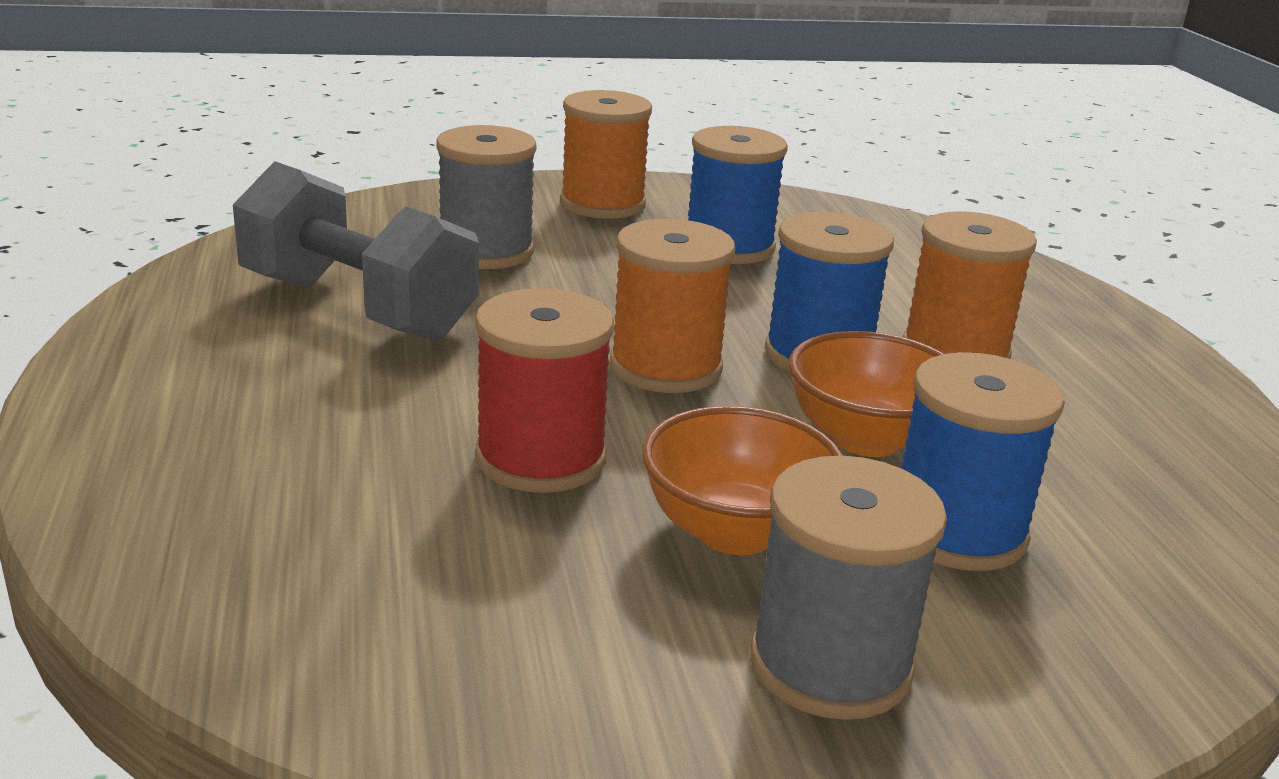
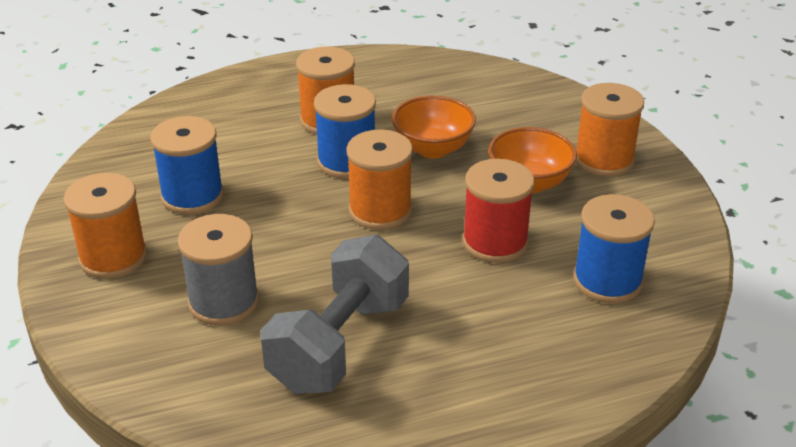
camera: 95 degrees left, 10 degrees up
grey spool [750,456,947,720] -> orange spool [576,83,644,177]
blue spool [901,352,1065,571] -> blue spool moved to [573,194,655,303]

